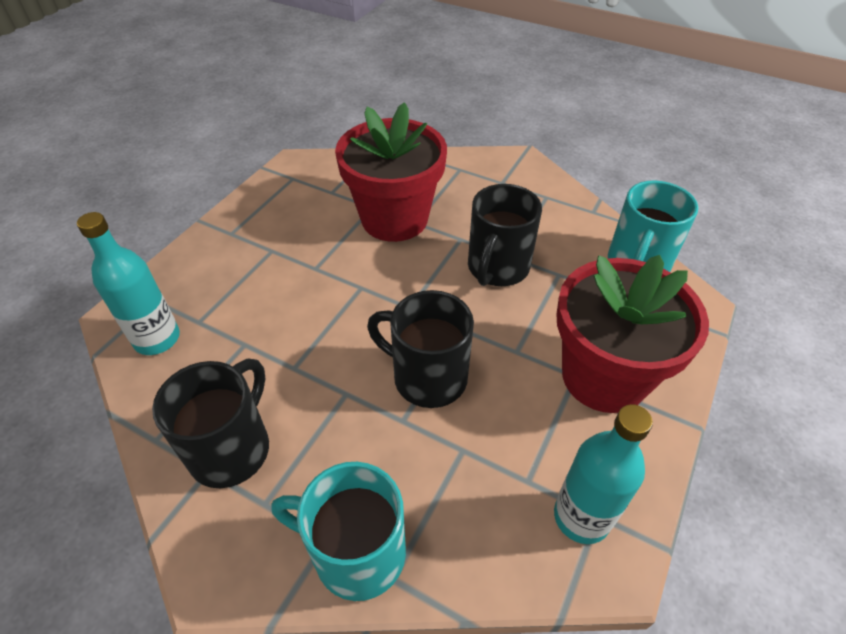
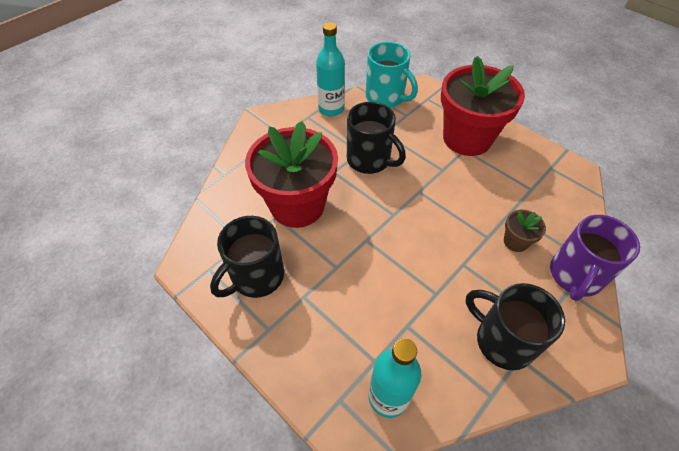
camera: 75 degrees left, 5 degrees up
turquoise mug [271,462,406,601] -> purple mug [550,215,640,301]
black mug [367,290,474,408] -> black mug moved to [210,216,284,298]
turquoise bottle [554,404,653,544] -> turquoise bottle moved to [316,22,345,117]
none -> brown flower pot [504,210,546,252]

